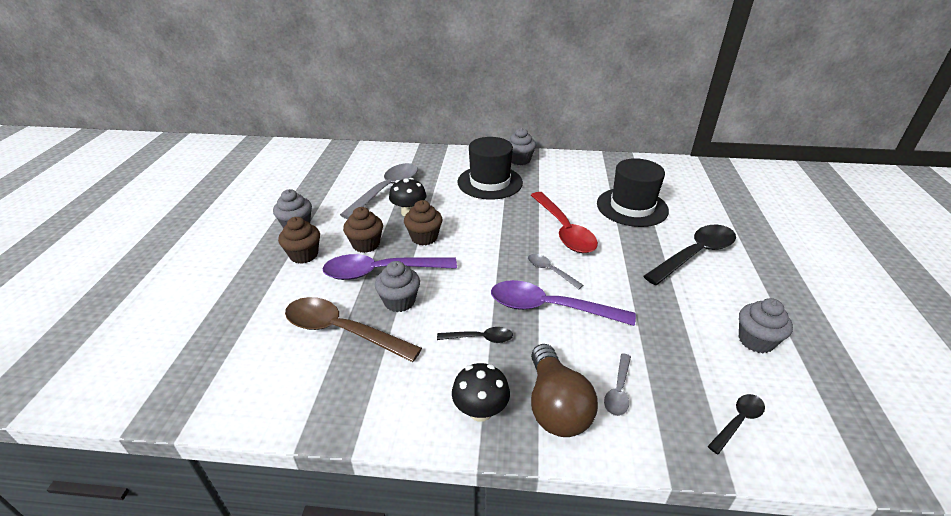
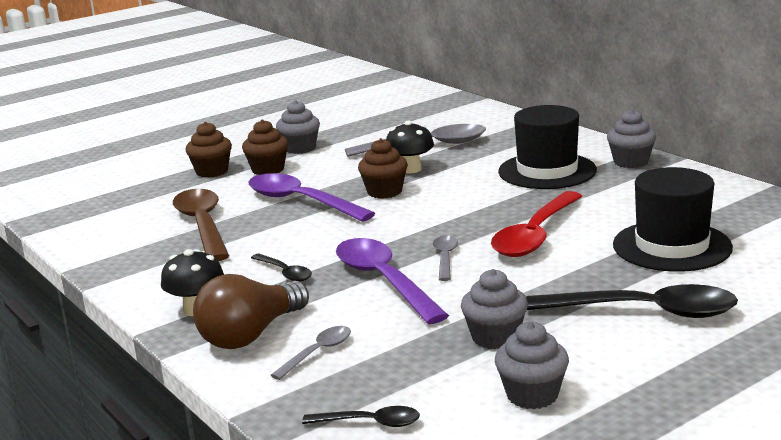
camera: 50 degrees right, 15 degrees down
brown cupcake [343,207,383,253] -> brown cupcake moved to [186,122,232,178]
grey cupcake [375,261,420,312] -> grey cupcake moved to [461,269,528,349]
grey spoon [604,353,631,416] -> grey spoon turned 150 degrees clockwise [271,326,351,380]

